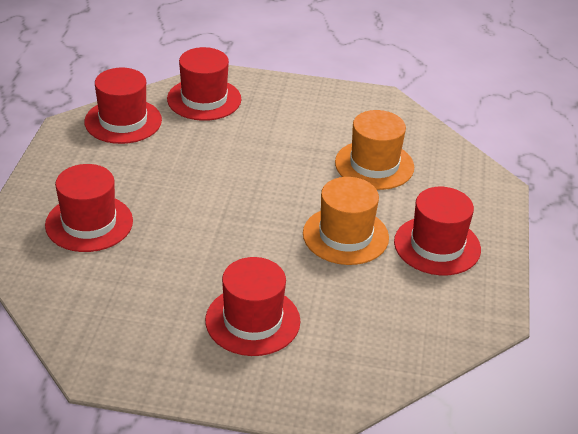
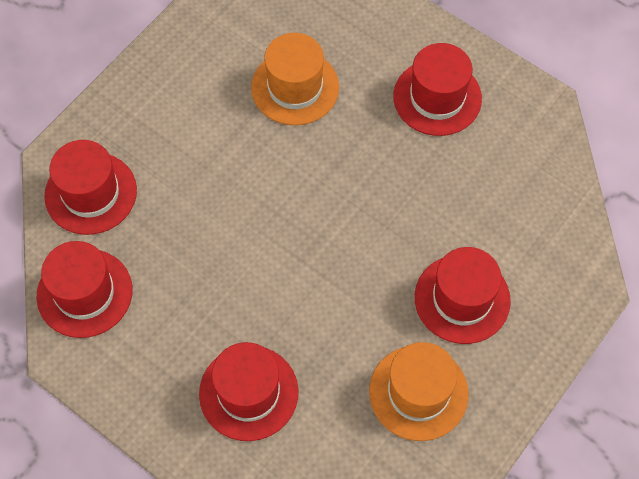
camera: 60 degrees left, 25 degrees up
orange hat [303,177,389,265] -> orange hat moved to [369,342,469,441]

